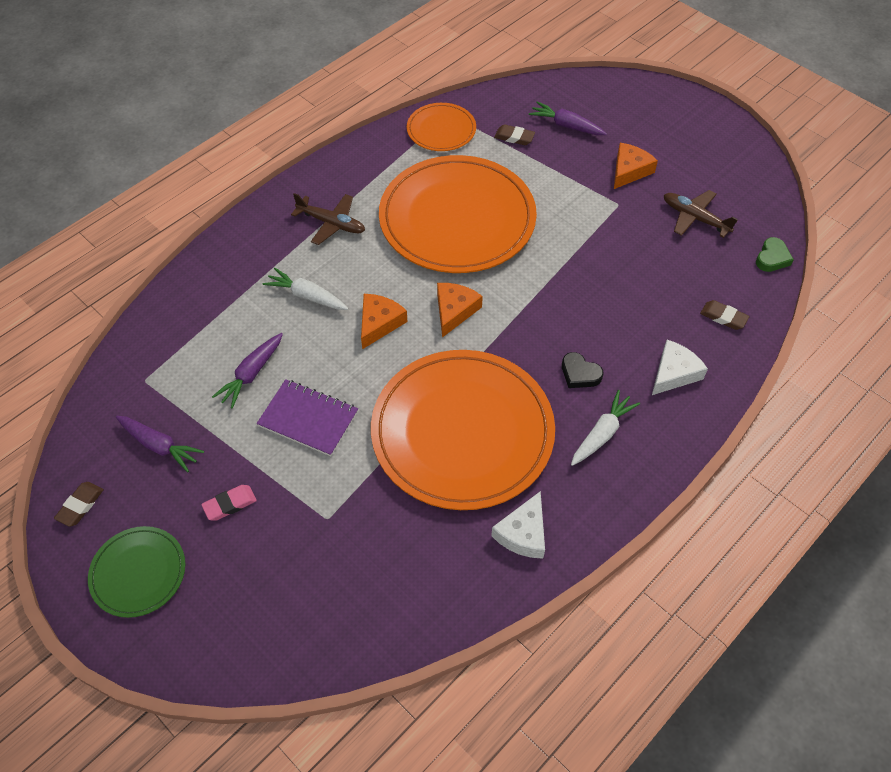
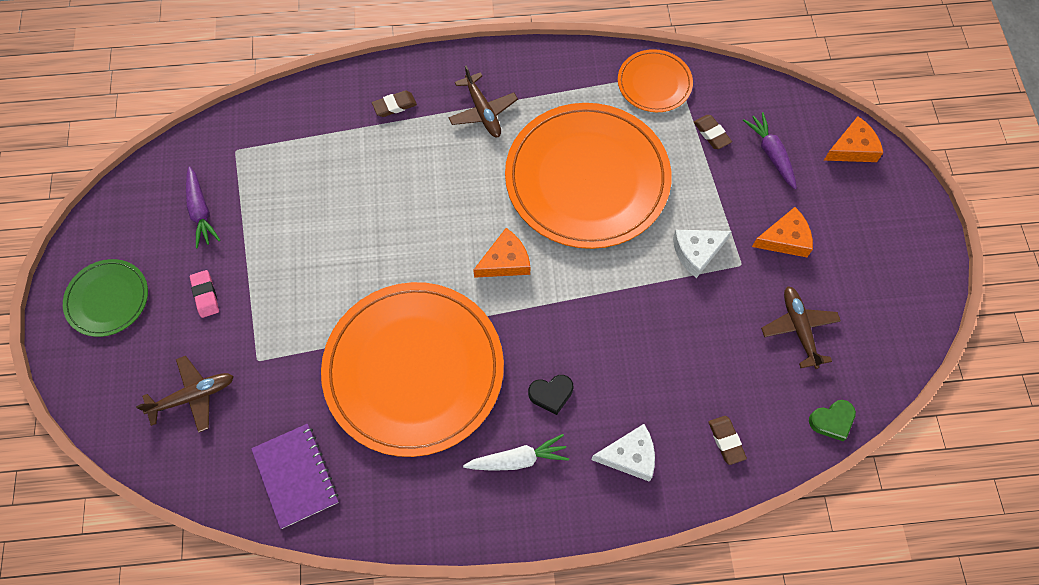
camera: 40 degrees right, 10 degrees up
brown eraser [54,482,104,527] -> brown eraser moved to [372,90,417,117]
pink eraser [201,485,257,521] -> pink eraser turned 60 degrees clockwise [190,270,219,318]
purple carrot [212,333,283,408] -> none
purple notebook [257,379,358,456] -> purple notebook moved to [251,424,339,529]
white carrot [263,268,349,310] -> none
orange cheese [361,294,407,349] -> orange cheese moved to [824,116,883,162]
white cheese [491,491,545,559] -> white cheese moved to [673,230,732,278]
black heart [562,352,603,388] -> black heart turned 90 degrees counterclockwise [528,375,573,415]
none -> brown plane [136,356,234,433]

